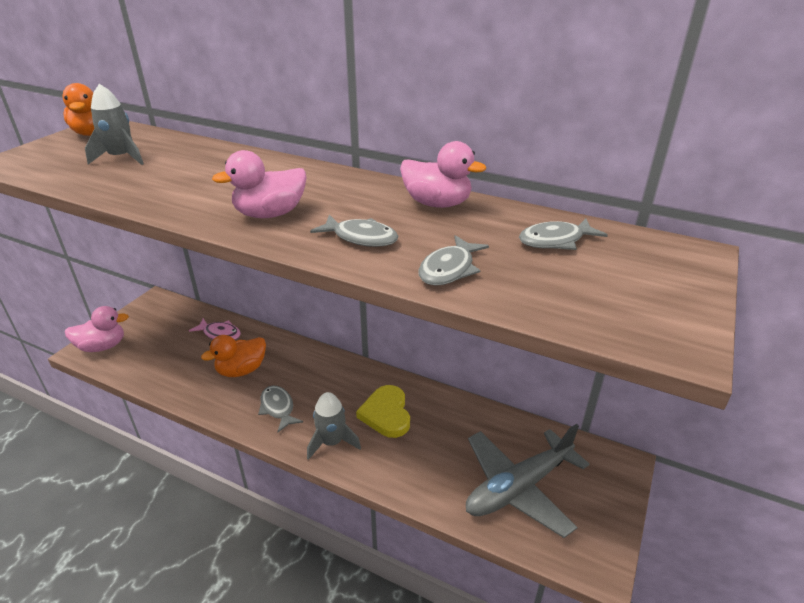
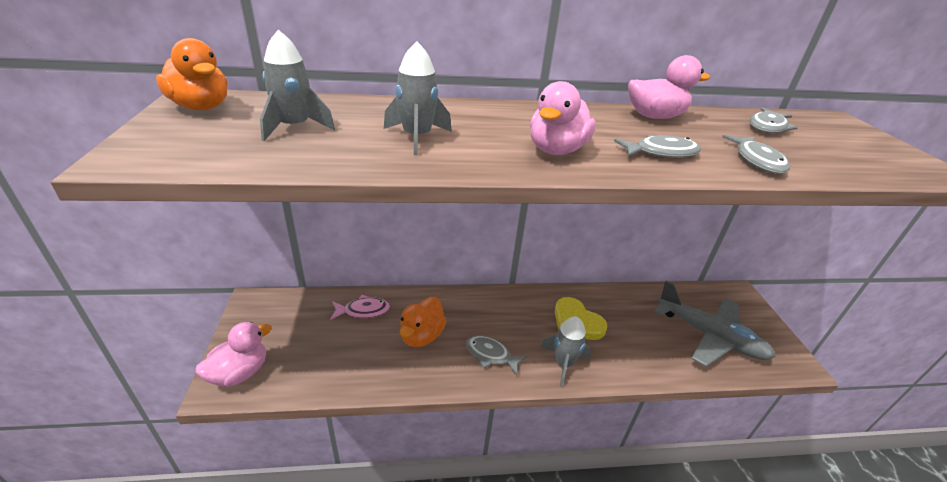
camera: 35 degrees left, 0 degrees up
grey plane [466,424,589,538] -> grey plane turned 75 degrees counterclockwise [655,281,776,367]
none -> grey rocket [384,41,452,155]

